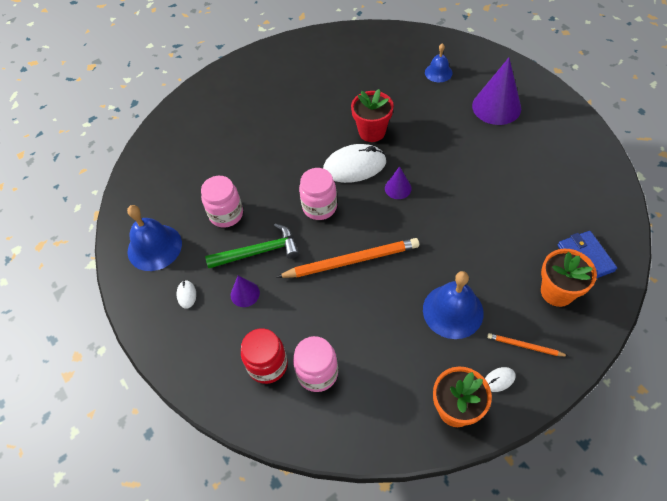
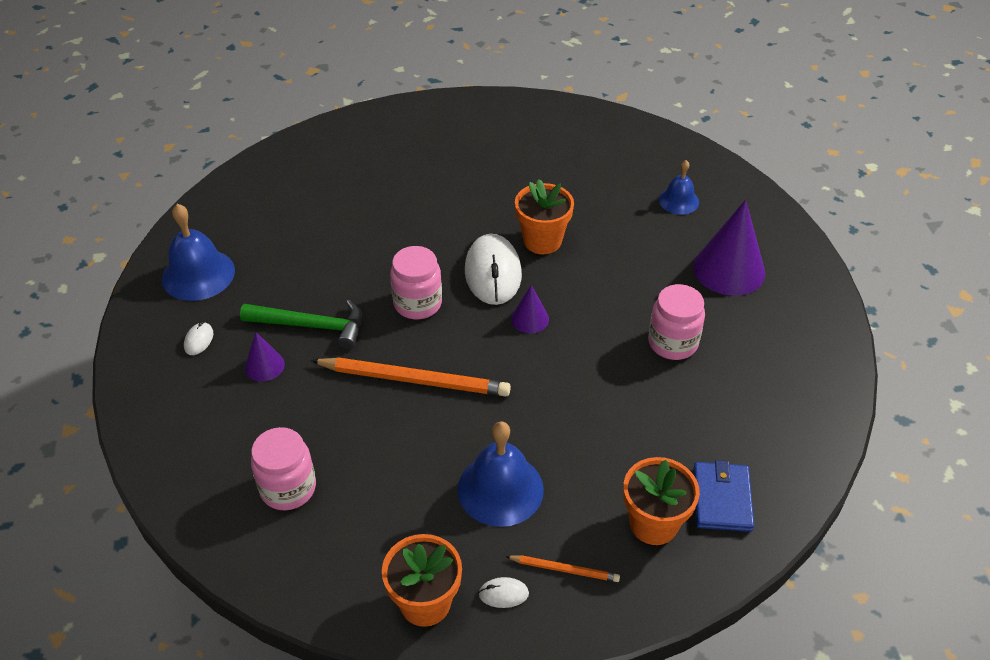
camera: 20 degrees right, 10 degrees down
pink jar [201,176,243,227] -> pink jar moved to [648,284,705,360]
red jar [241,328,288,384] -> none
white mouse [323,144,386,183] -> white mouse turned 75 degrees clockwise [465,234,522,305]
red flower pot [351,89,394,142] -> orange flower pot [515,179,574,254]
orange pencil [487,333,568,356] -> orange pencil turned 150 degrees clockwise [505,555,620,582]

